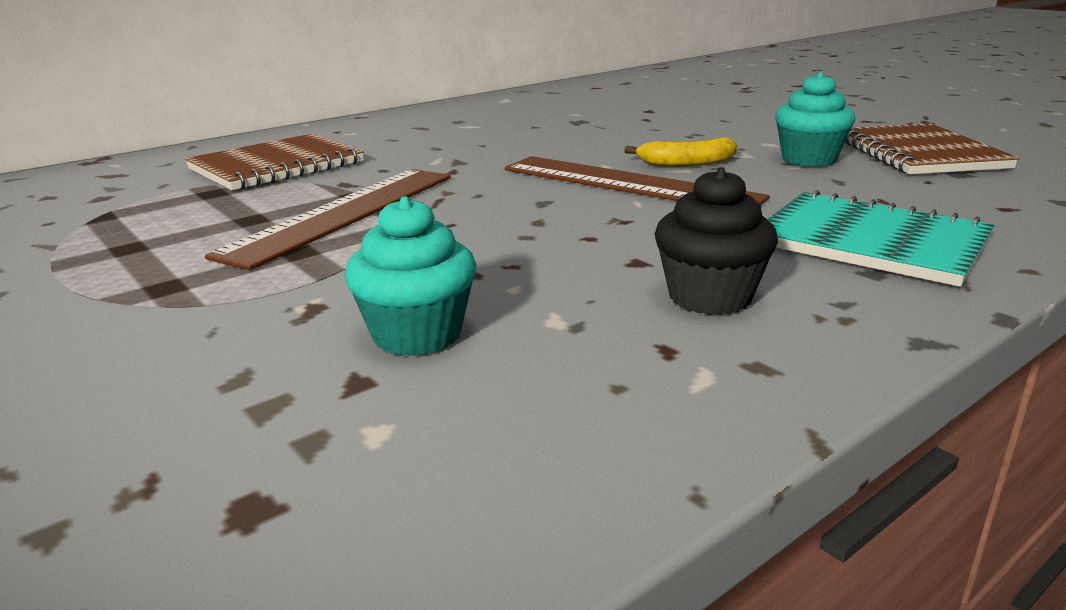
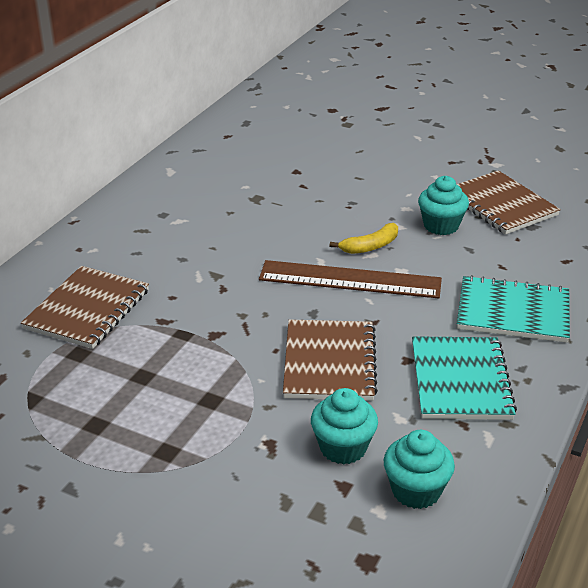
camera: 25 degrees left, 10 degrees up
brown ruler [205,169,451,270] -> none
black cupcake [654,167,778,315] -> turquoise notebook [412,336,517,420]
none -> brown notebook [283,320,378,401]
none -> turquoise cupcake [384,430,455,509]

